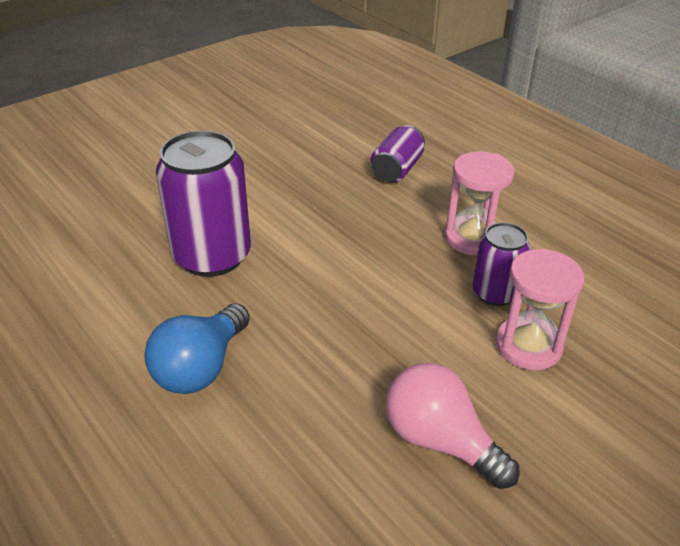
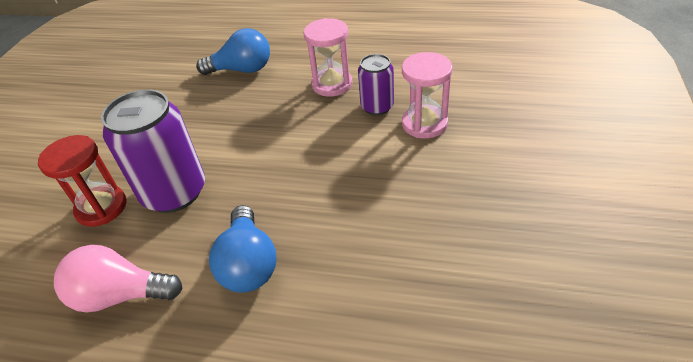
camera: 35 degrees left, 5 degrees up
purple can [370,125,425,183] -> blue light bulb [196,29,270,75]
pink light bulb [386,363,519,489] -> pink light bulb moved to [54,245,183,313]
none -> red hourglass [38,135,127,227]

